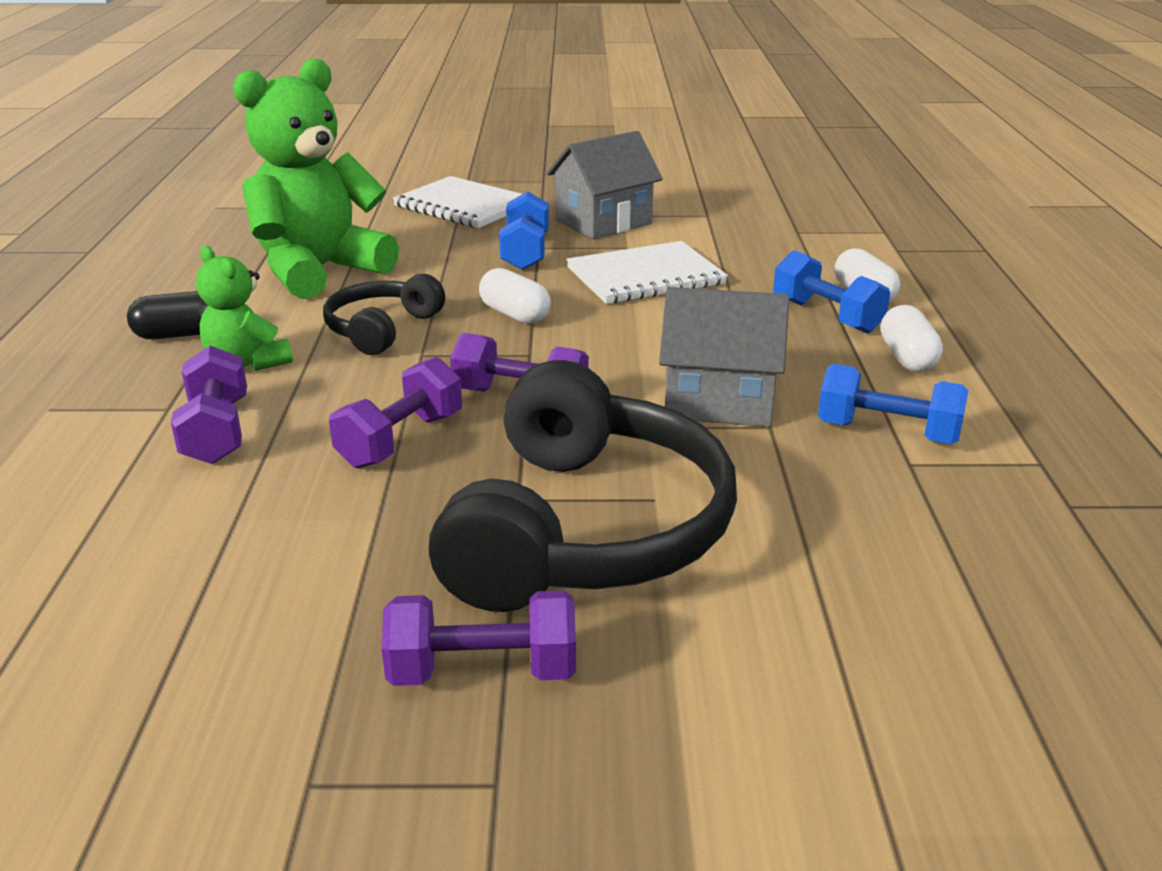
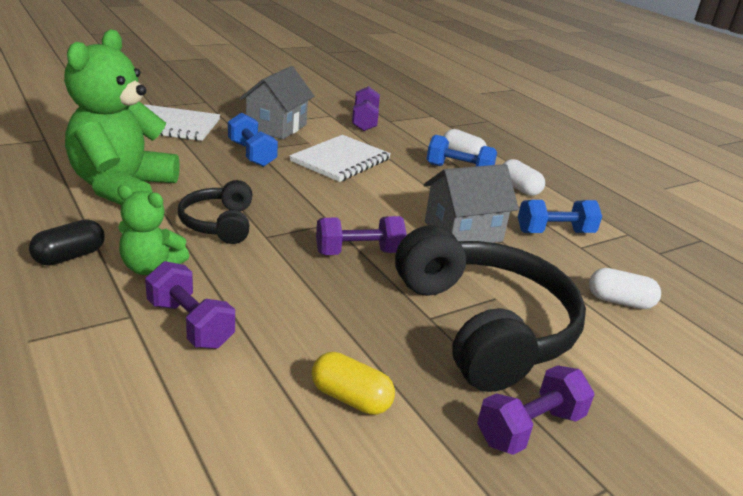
camera: 35 degrees left, 0 degrees up
purple dumbbell [329,357,462,468] -> purple dumbbell moved to [352,86,380,131]
white capsule [479,268,551,324] -> white capsule moved to [589,268,661,309]
none -> yellow capsule [311,352,395,415]

